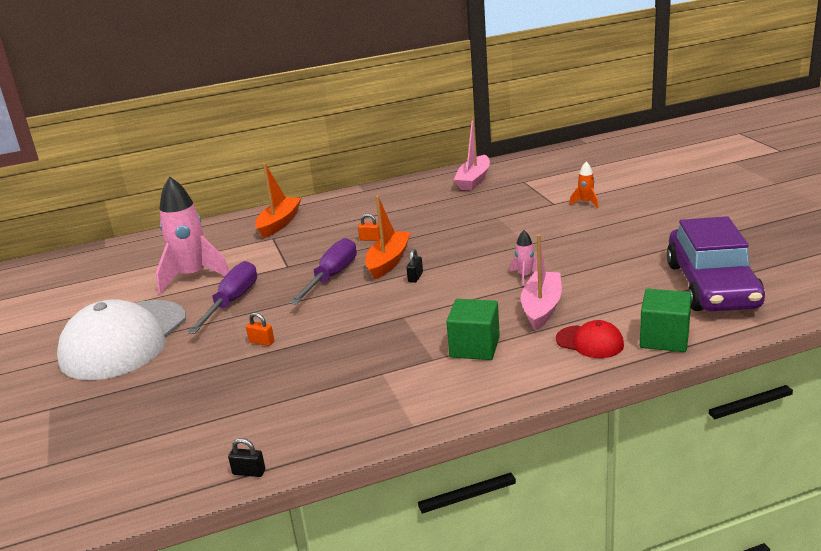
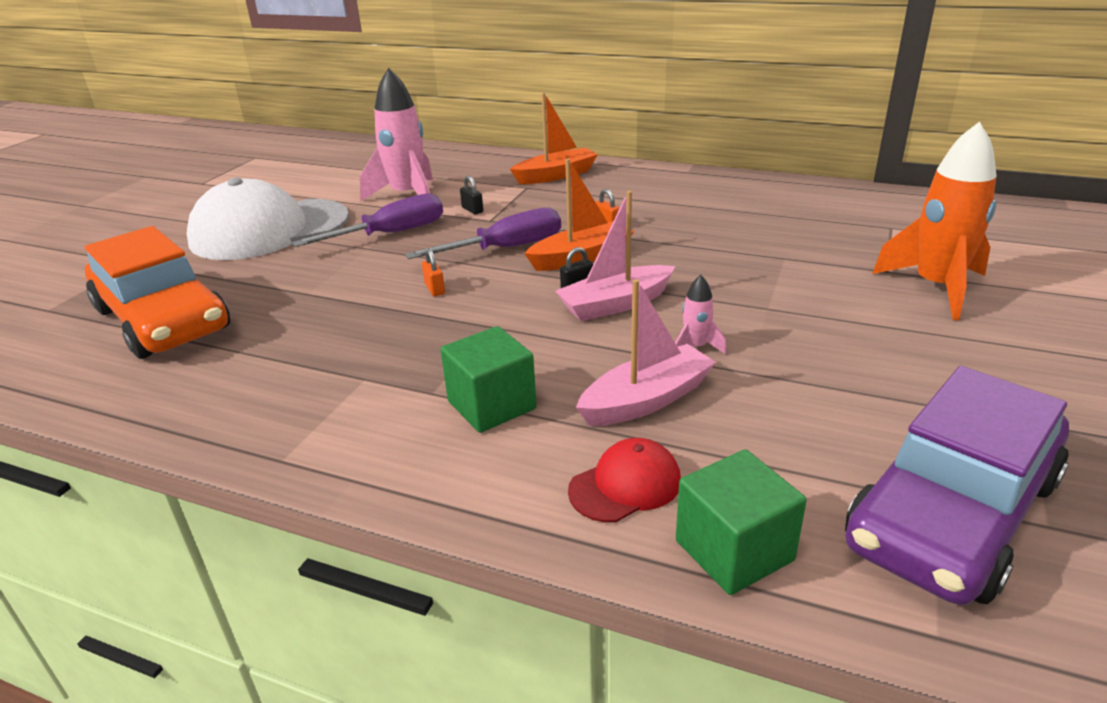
camera: 40 degrees right, 5 degrees up
black padlock [228,438,265,477] -> black padlock moved to [460,176,483,214]
orange padlock [246,313,274,346] -> orange padlock moved to [422,249,445,296]
pink boat [454,117,490,191] -> pink boat moved to [555,191,675,321]
red cap [556,320,624,358] -> red cap turned 105 degrees counterclockwise [568,438,681,523]
orange rocket [569,162,599,208] -> orange rocket [872,121,997,320], size x2.24
none -> orange car [85,226,230,359]

